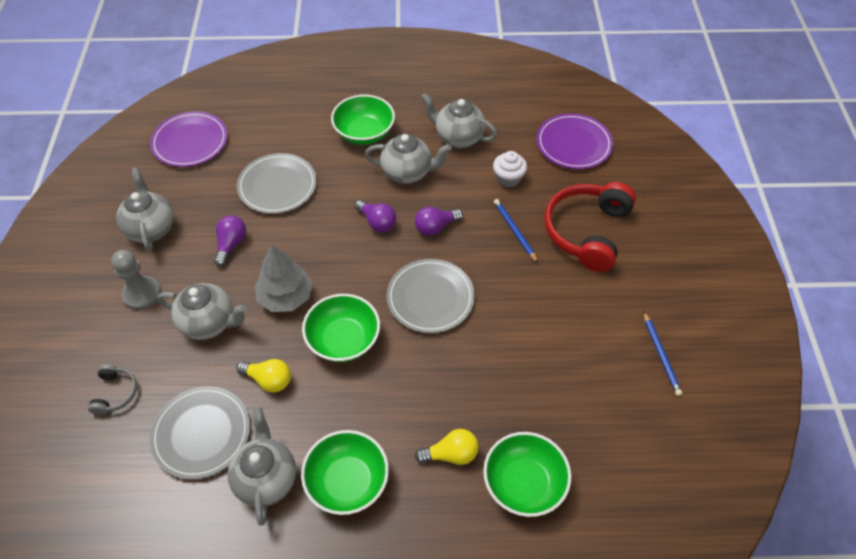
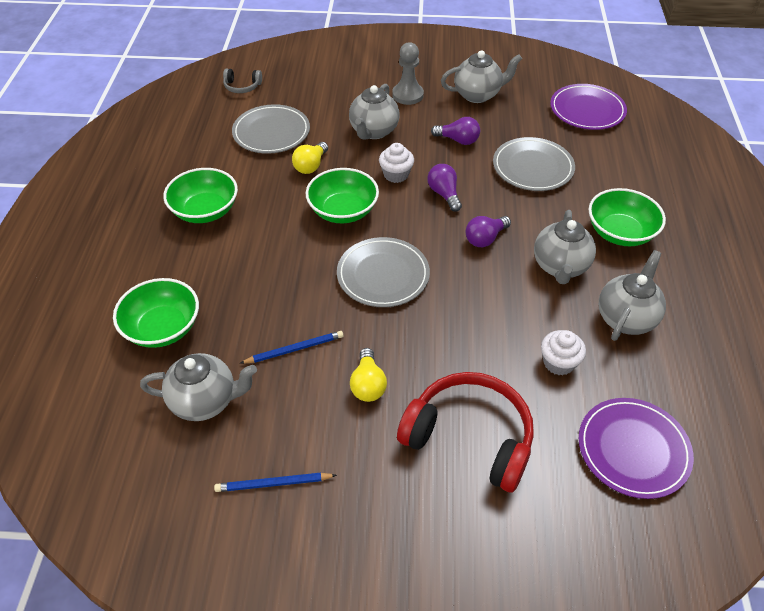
camera: 95 degrees right, 5 degrees down
grey headphones [88,364,137,415] -> grey headphones moved to [223,68,262,93]
grey teapot [228,407,296,526] -> grey teapot moved to [140,353,257,421]
grey tree [255,245,313,312] -> white cupcake [379,143,414,183]
purple light bulb [415,207,463,236] -> purple light bulb moved to [427,164,462,212]
yellow light bulb [415,429,479,465] -> yellow light bulb moved to [350,348,387,402]
blue pencil [494,199,538,263] -> blue pencil moved to [241,331,343,364]

